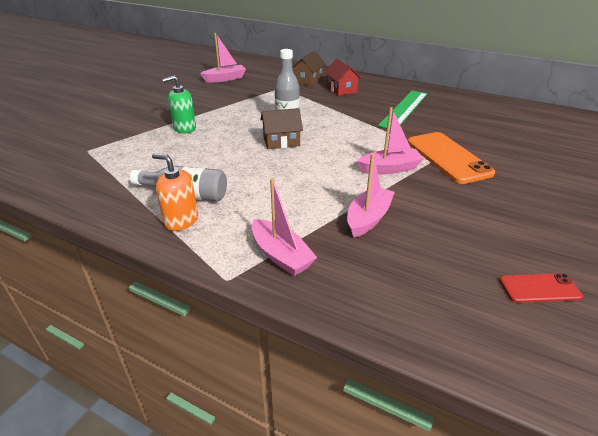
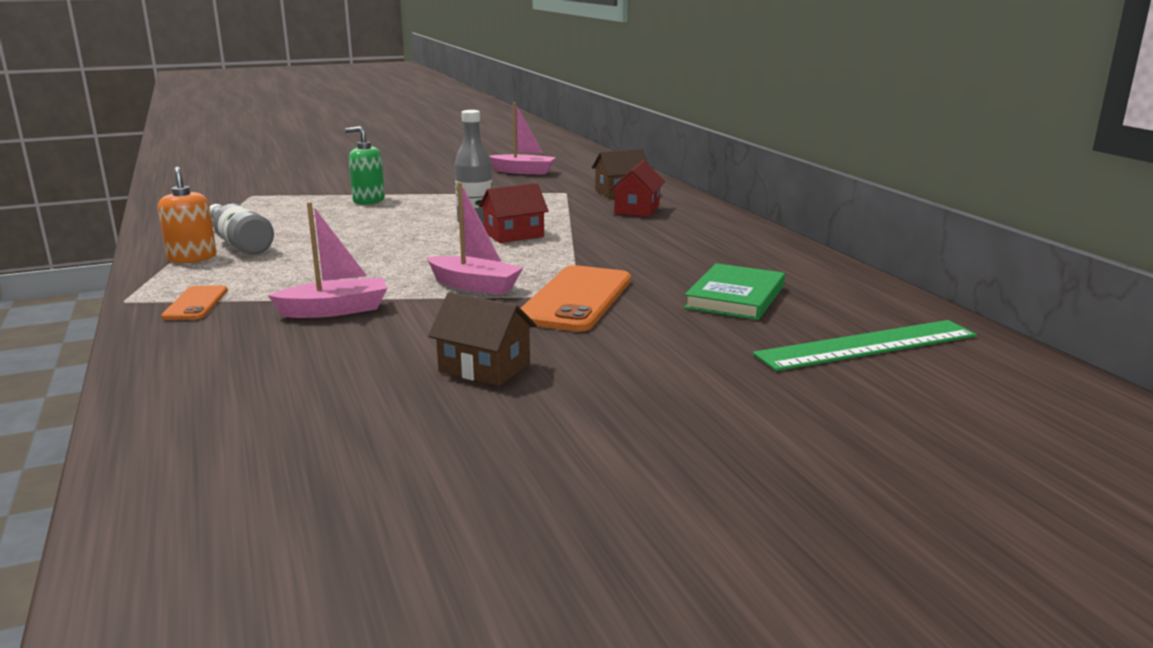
camera: 40 degrees right, 15 degrees down
pink boat [252,178,317,276] -> orange phone [161,285,228,320]
brown house [260,108,303,149] -> brown house moved to [428,292,537,386]
green ruler [378,91,427,128] -> green ruler moved to [753,320,977,371]
red phone [500,273,583,303] -> none
none -> red house [479,183,549,243]
none -> green book [684,263,785,320]

